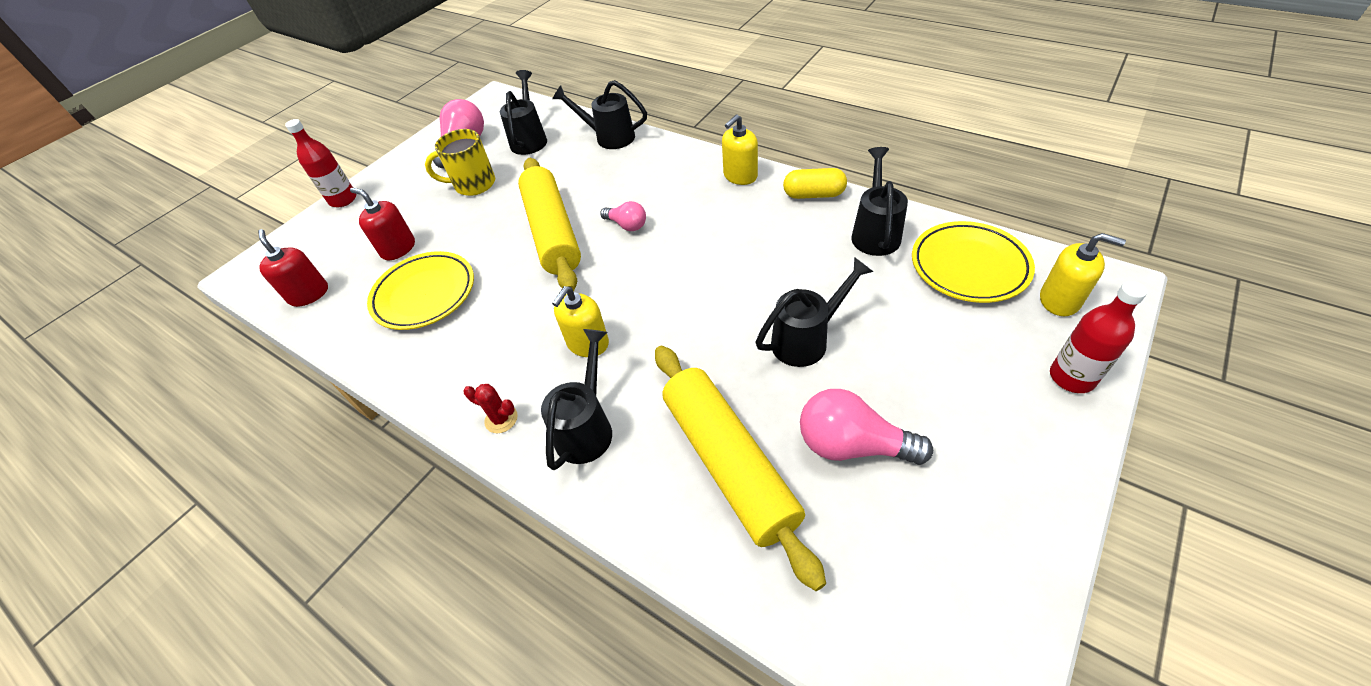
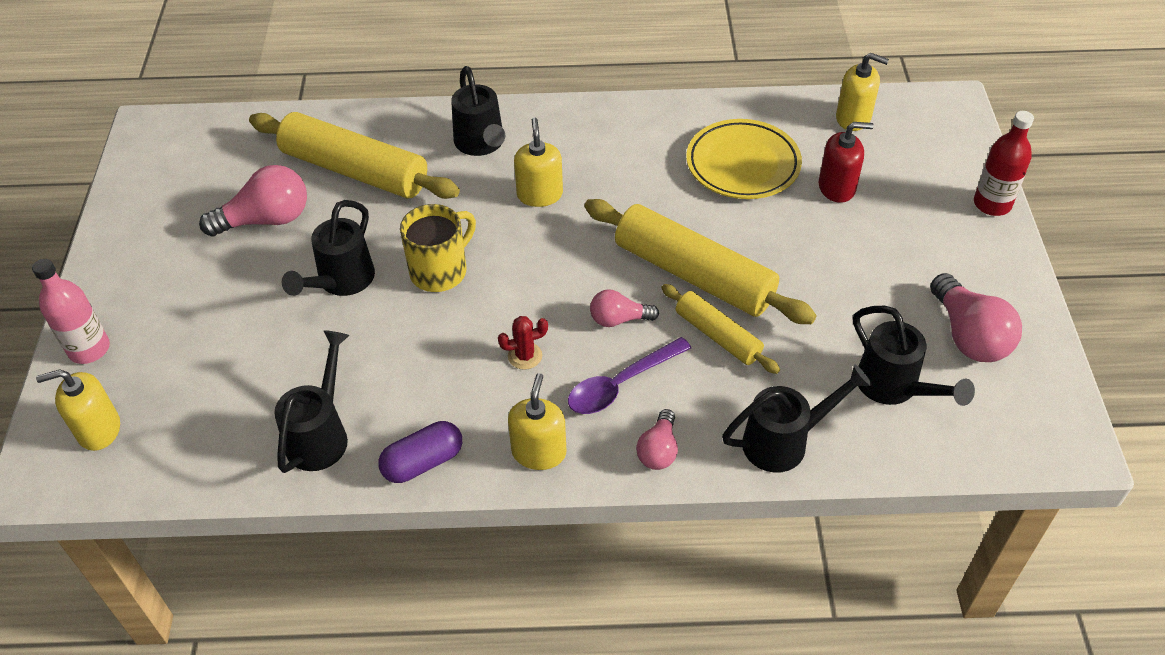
camera: 140 degrees right, 0 degrees up
red soap dispenser [258,229,328,307] -> yellow soap dispenser [836,53,889,131]
yellow mug [425,129,495,196] -> yellow mug moved to [400,204,476,292]
red cactus [464,384,518,433] -> red cactus moved to [498,316,548,370]
yellow capsule [783,168,847,199] -> purple capsule [378,421,462,483]
black watering can [851,147,908,256] -> black watering can turned 135 degrees counterclockwise [274,330,350,473]
yellow plate [912,221,1035,303] -> none
red bottle [1050,281,1147,393] -> pink bottle [32,259,110,364]
none -> purple spoon [568,337,691,414]
none -> pink light bulb [636,409,678,470]
none -> yellow rolling pin [661,284,780,374]

